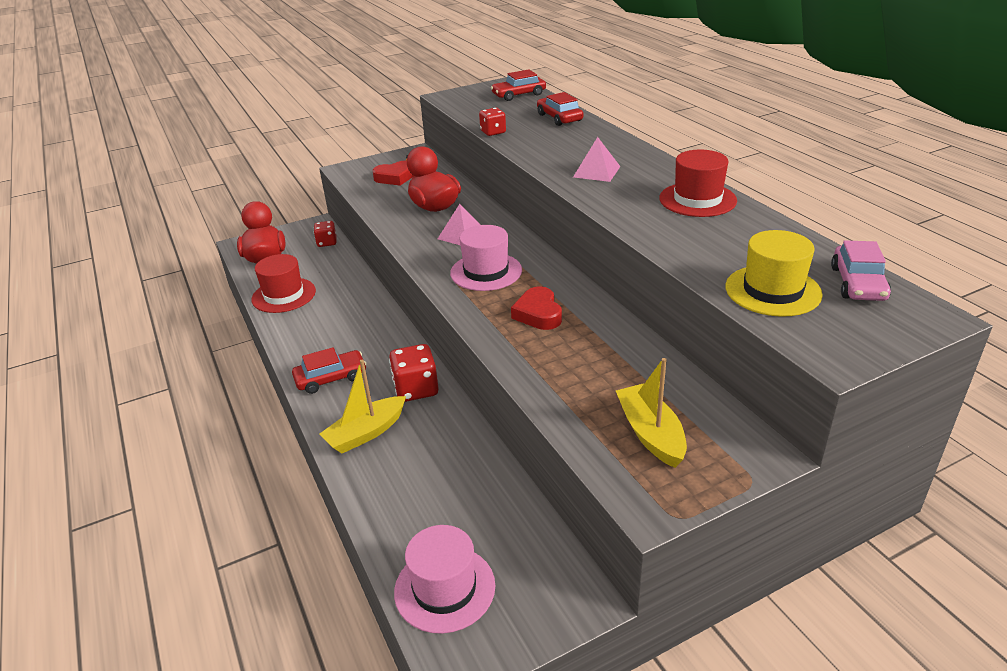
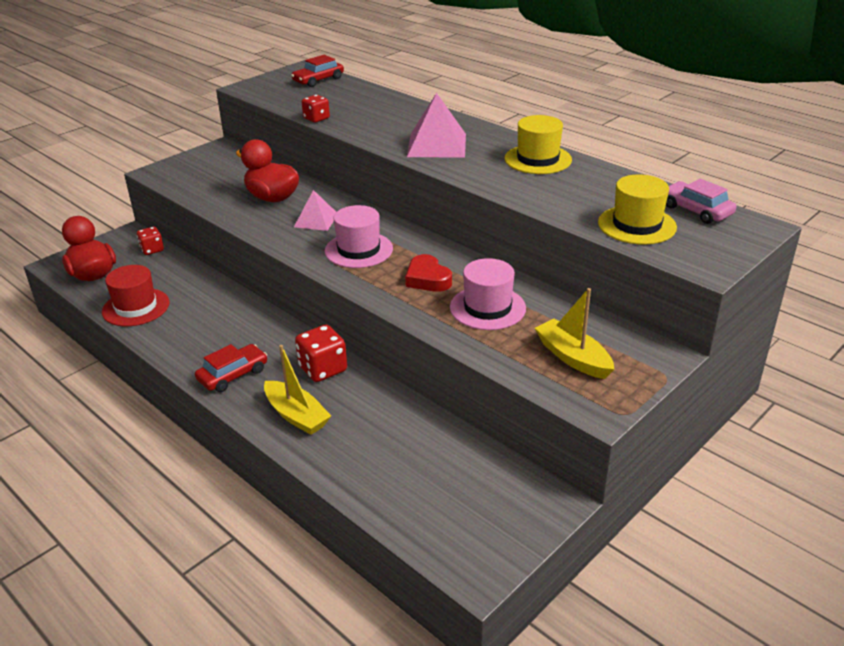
camera: 20 degrees left, 0 degrees up
yellow boat [319,360,406,454] -> yellow boat turned 75 degrees counterclockwise [264,345,331,435]
red heart [373,161,414,186] -> none
pink hat [394,525,495,634] -> pink hat moved to [450,258,526,330]
red car [537,92,584,126] -> none
pink pyramid [573,137,620,182] -> pink pyramid [407,93,466,158], size x1.60
red hat [659,150,737,217] -> yellow hat [504,115,572,174]
pink car [831,240,891,301] -> pink car turned 150 degrees clockwise [666,179,736,224]

